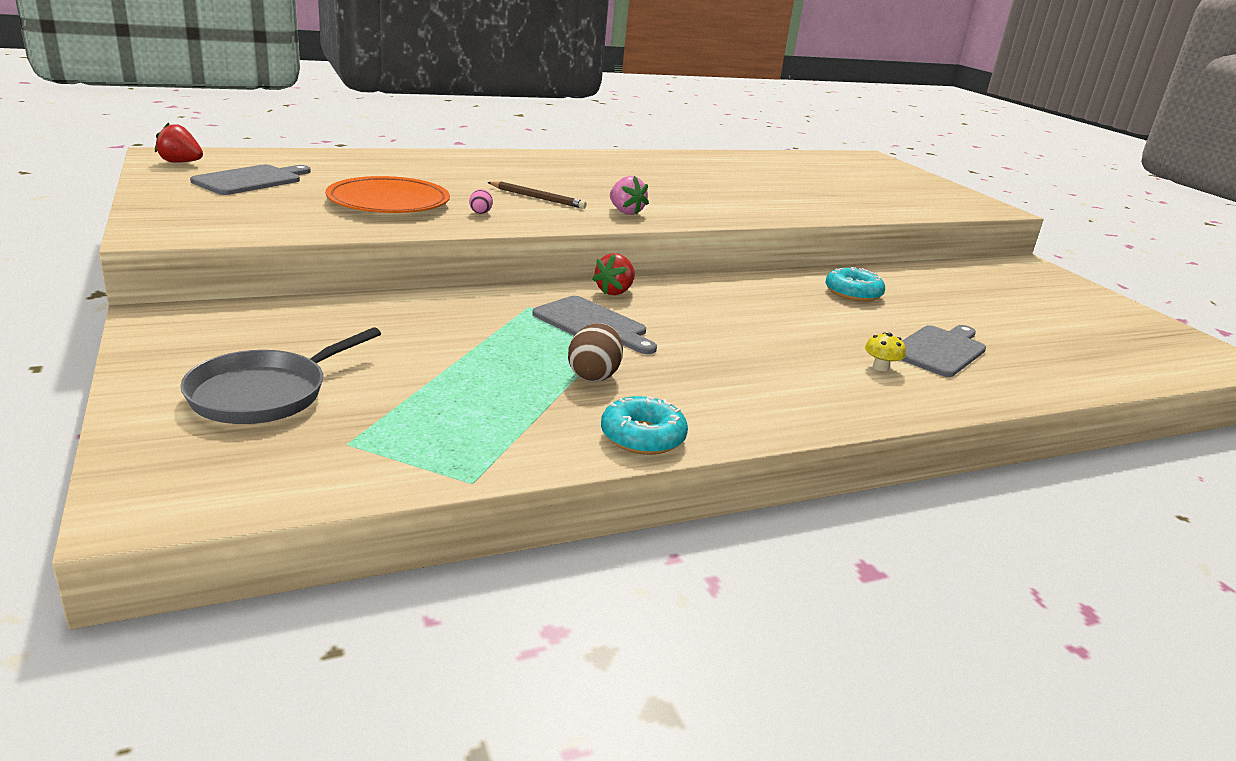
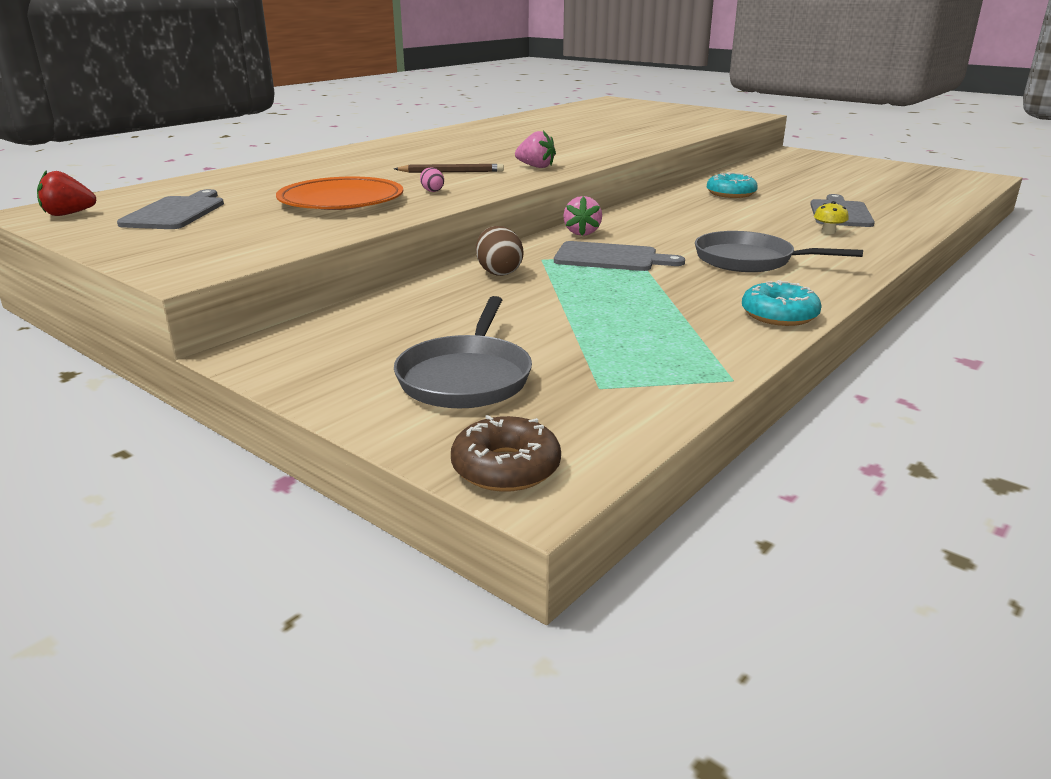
camera: 25 degrees left, 0 degrees up
brown egg [568,323,623,382] -> brown egg moved to [476,226,523,276]
red strawberry [592,253,635,295] -> pink strawberry [563,196,602,236]
none -> brown donut [451,415,561,492]
none -> grey pan [695,231,863,272]

